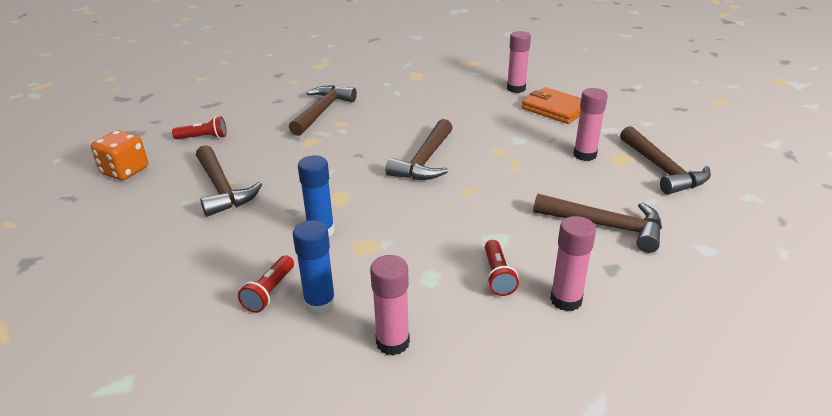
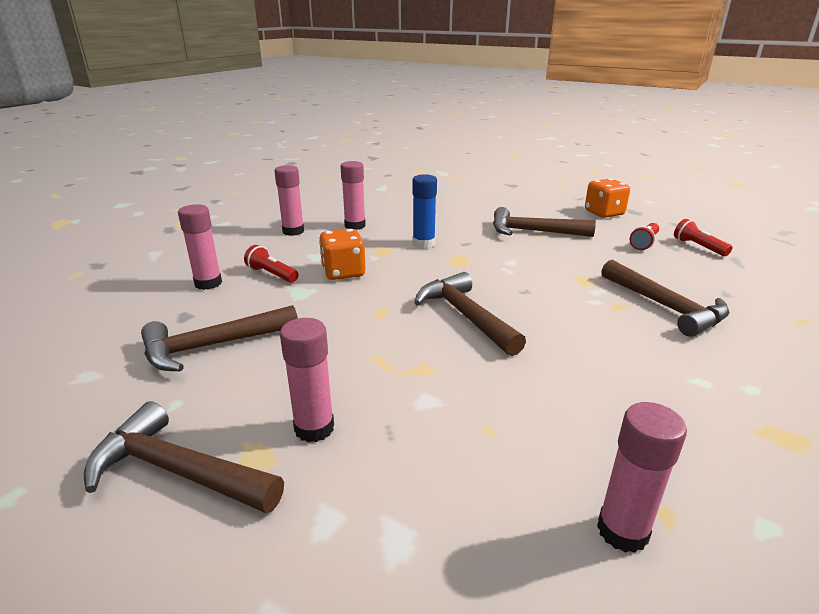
camera: 130 degrees right, 5 degrees down
red flashlight [238,255,294,313] -> red flashlight moved to [674,219,733,256]
blue glue stick [293,220,336,315] -> pink glue stick [340,161,366,230]
orange wallet [522,87,581,124] -> none
none -> orange dice [319,229,366,280]

